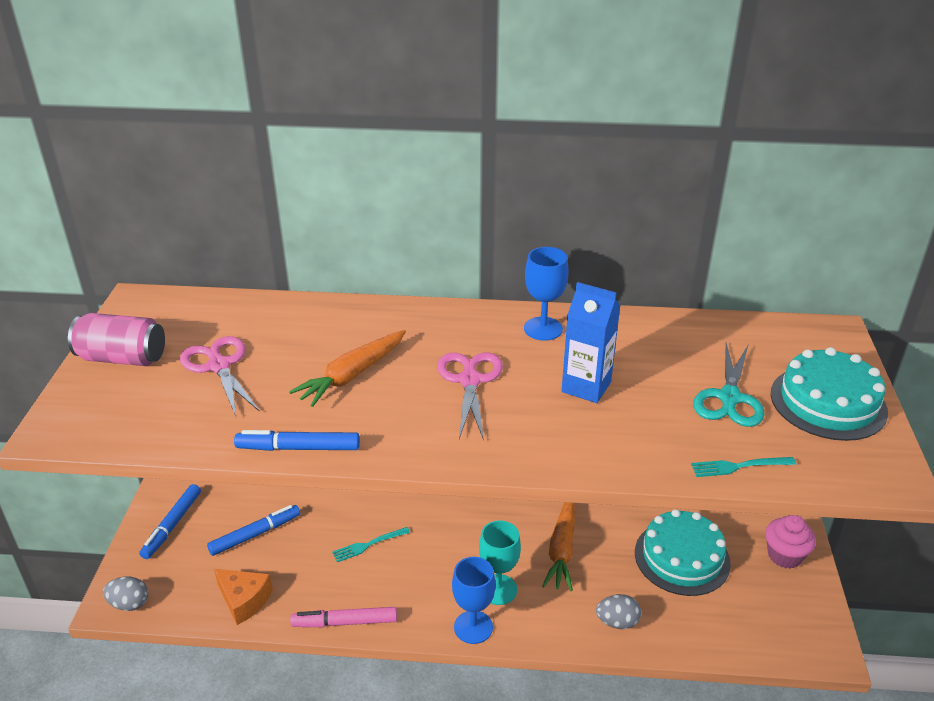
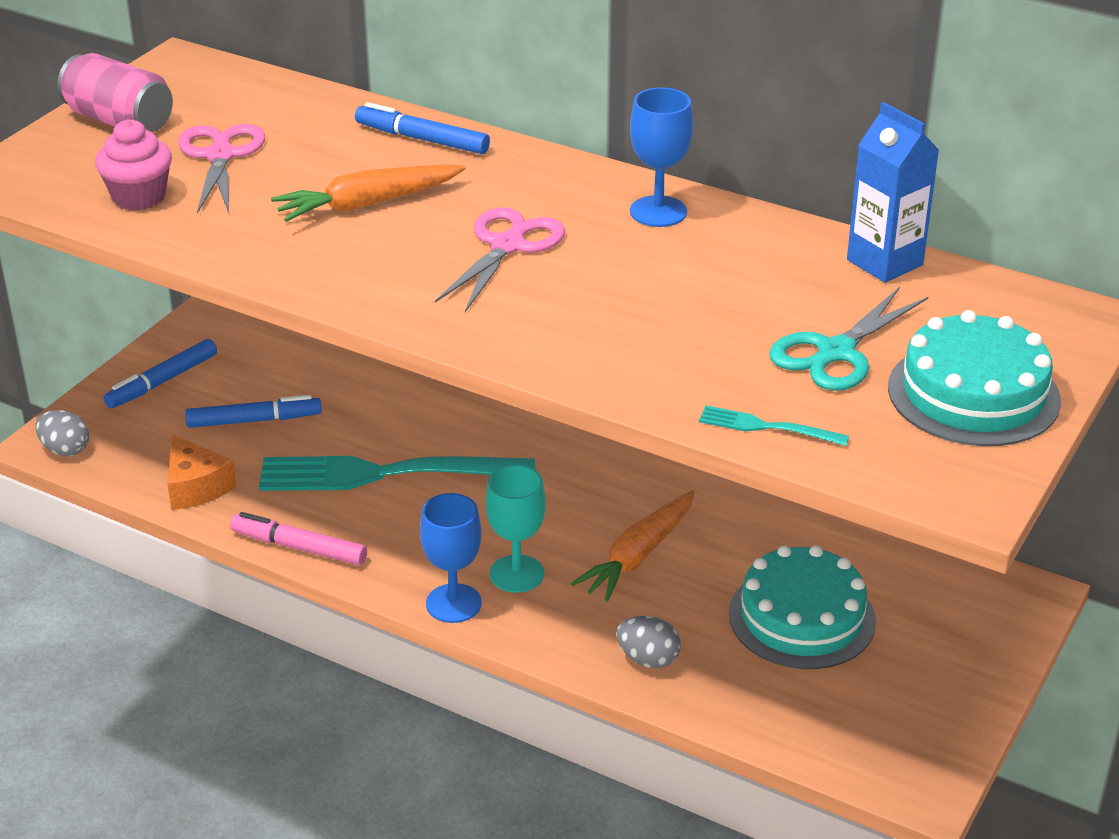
camera: 25 degrees right, 0 degrees up
blue marker [234,430,360,451] -> blue marker moved to [355,102,490,154]
turquoise fork [332,527,410,562] -> turquoise fork [259,456,535,491], size x2.39
blue carton [562,282,620,403] -> blue carton moved to [847,102,939,283]
pink cupcake [765,515,816,569] -> pink cupcake moved to [95,119,172,210]

